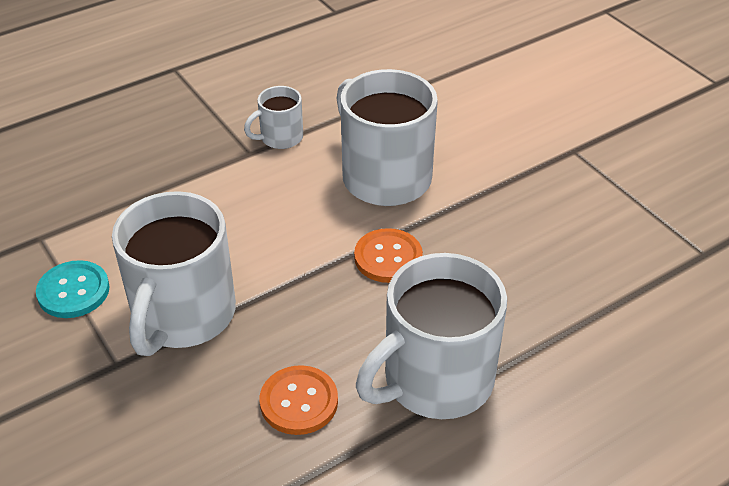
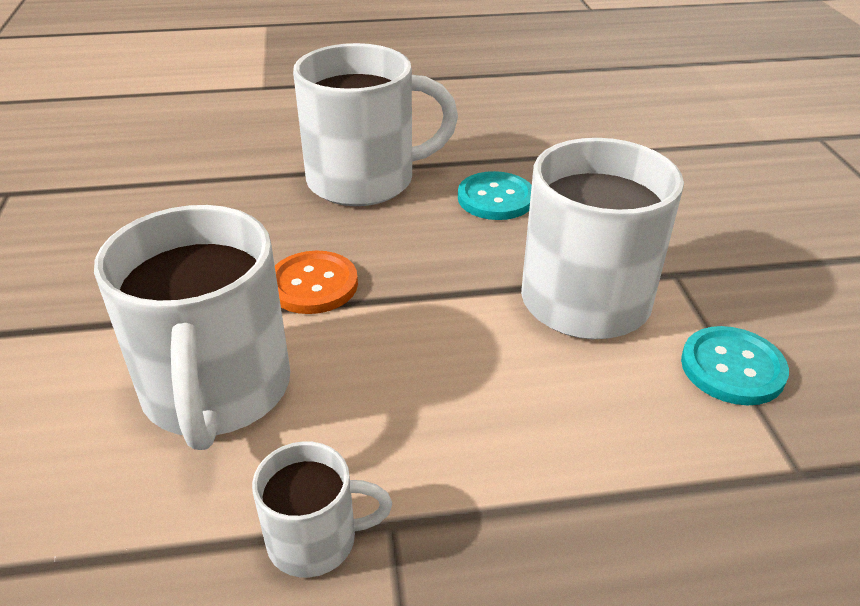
camera: 155 degrees left, 5 degrees down
orange button [260,365,338,435] -> turquoise button [458,171,532,220]

